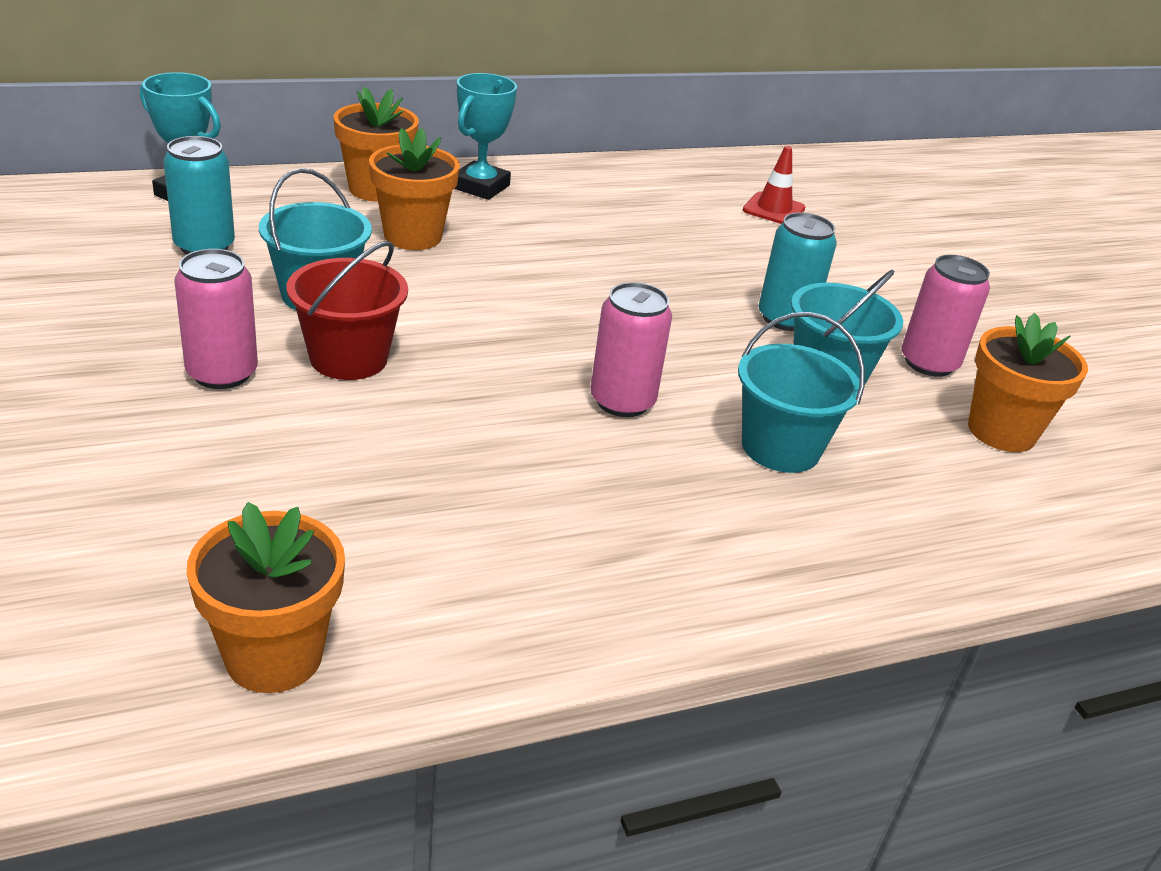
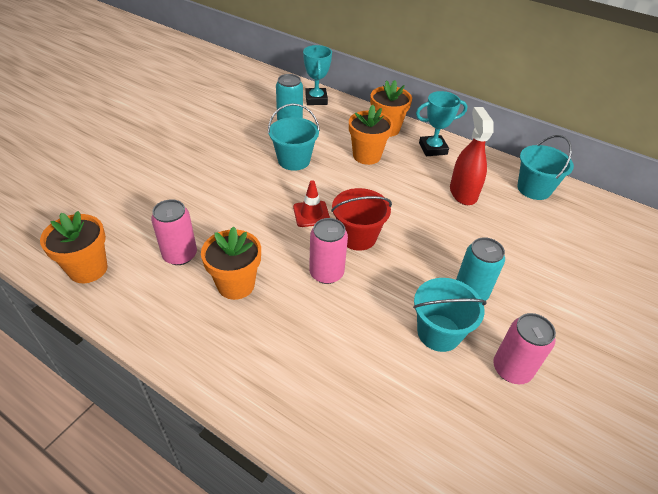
camera: 55 degrees right, 10 degrees up
pink can [174,249,258,389] -> pink can moved to [151,199,197,265]
red bucket [287,241,408,380] -> red bucket moved to [331,188,392,251]
turquoise bucket [738,312,865,473] -> turquoise bucket moved to [517,135,574,200]
red traffic cone [743,146,805,224] -> red traffic cone moved to [293,180,330,227]
orange flower pot [968,313,1088,452] -> orange flower pot moved to [201,226,261,300]
none -> red spray bottle [450,107,494,205]

